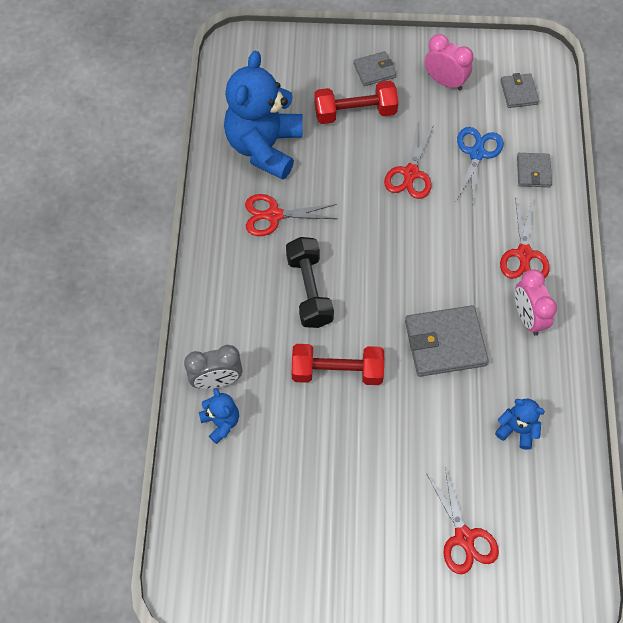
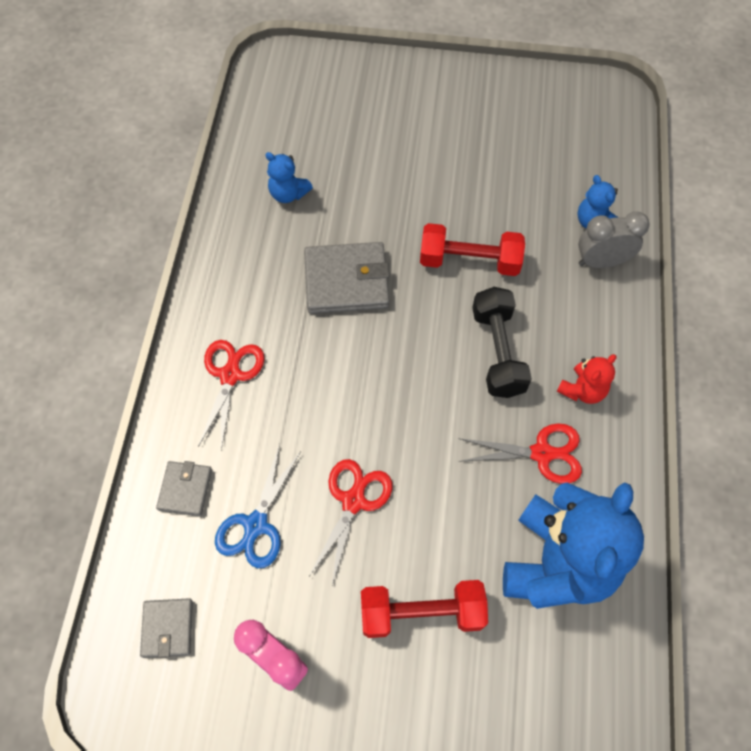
camera: 175 degrees left, 0 degrees up
grey wallet [353,51,396,86] -> none
red scissors [426,468,499,574] -> none
pink clock [515,269,557,336] -> none
none -> red teddy bear [557,354,616,404]

